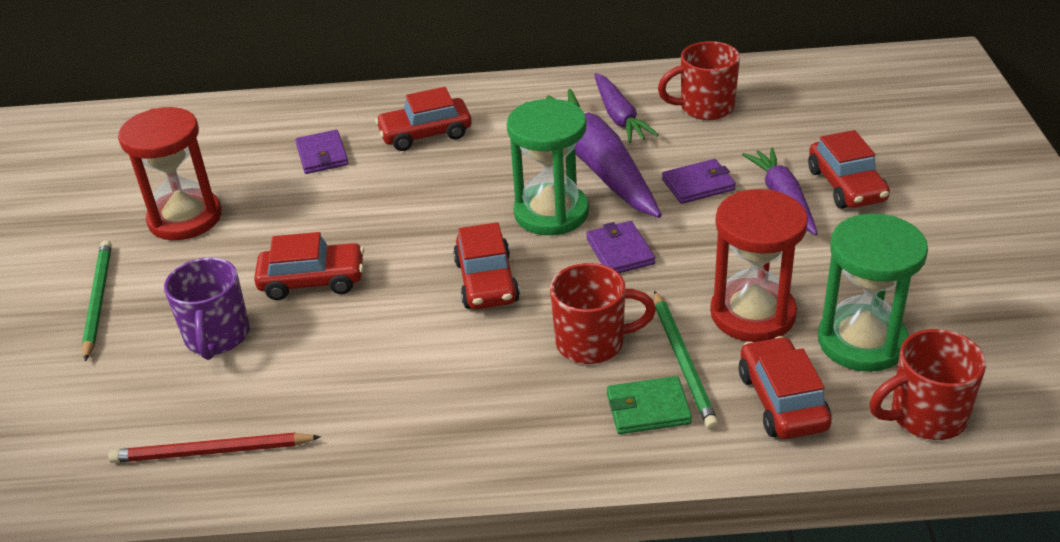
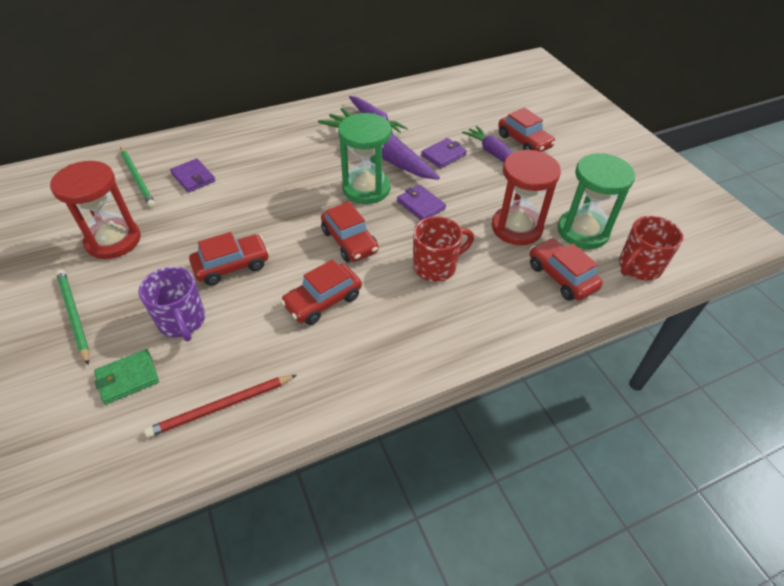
camera: 25 degrees left, 10 degrees up
red car [375,87,472,151] -> red car moved to [281,259,362,325]
green wallet [607,376,692,434] -> green wallet moved to [94,349,159,405]
green pencil [654,291,719,430] -> green pencil moved to [120,147,155,207]
red mug [658,41,740,120] -> none

